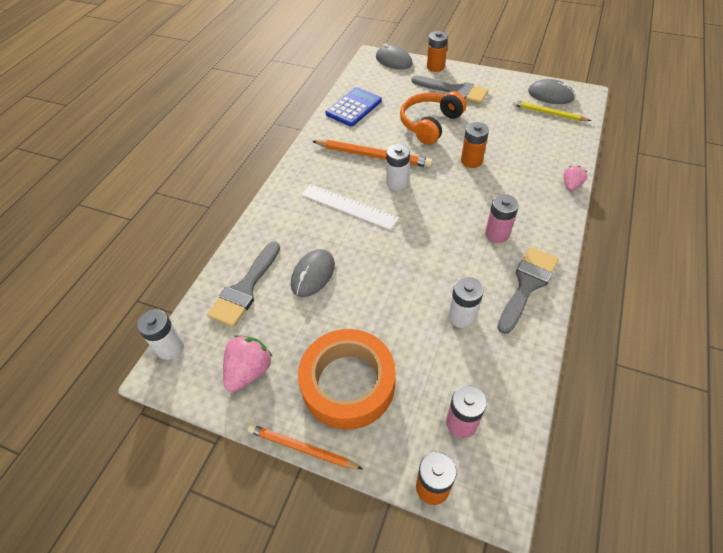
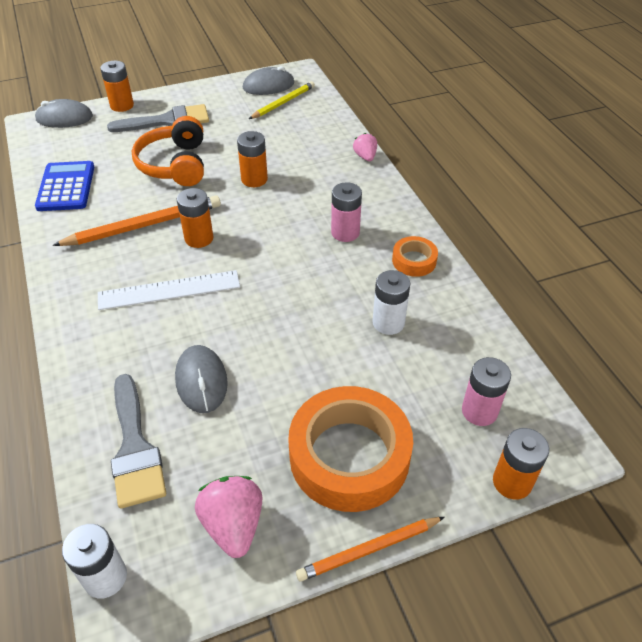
camera: 45 degrees left, 5 degrees down
white battery [386,144,410,190] -> orange battery [177,188,213,248]
grey brush [497,247,559,334] -> orange tape [392,236,438,277]
yellow pencil [513,100,591,121] -> yellow pencil turned 150 degrees clockwise [249,81,315,119]

